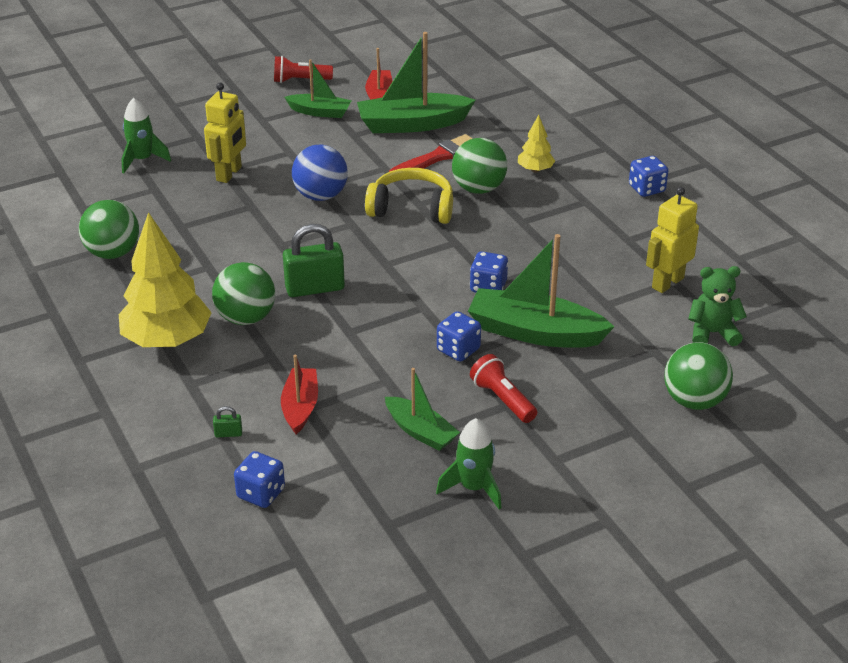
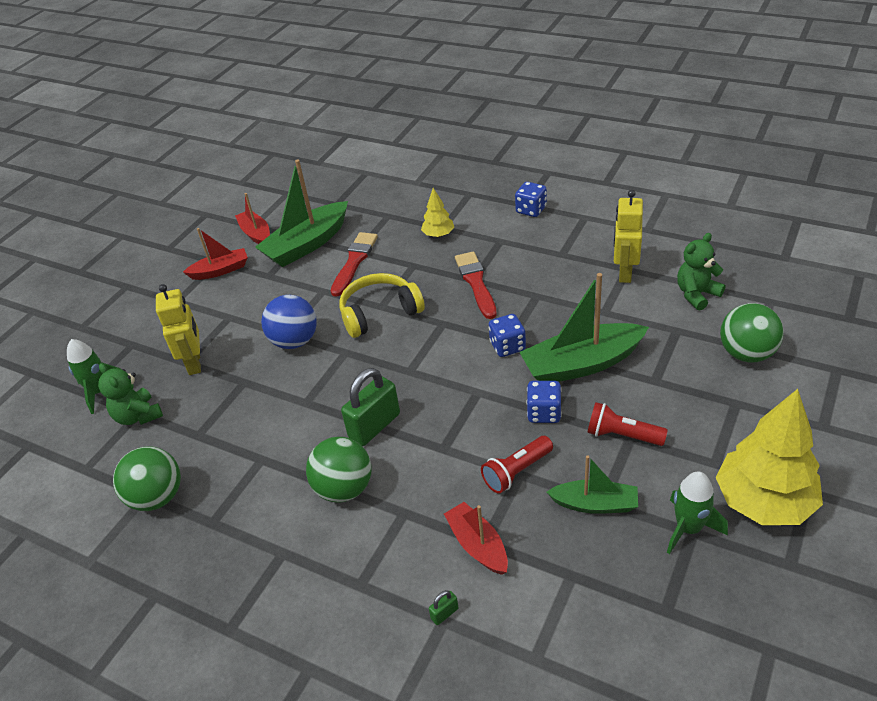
camera: 30 degrees left, 5 degrees up
yellow tree [119,212,212,347] -> yellow tree moved to [715,389,823,525]
blue dice [234,451,285,508] -> none
red flashlight [274,56,333,83] -> red flashlight moved to [481,436,553,494]
green boat [284,59,352,118] -> red boat [183,228,248,280]
green ball [452,138,507,194] -> none
none -> green teddy bear [98,363,163,425]
none -> red brush [455,252,497,319]

